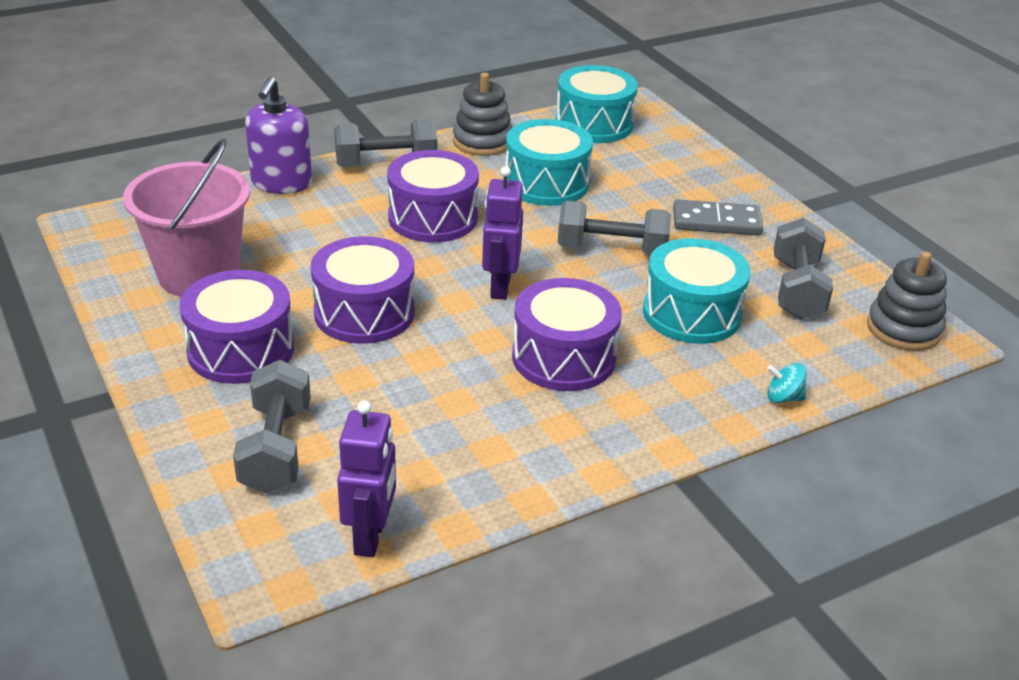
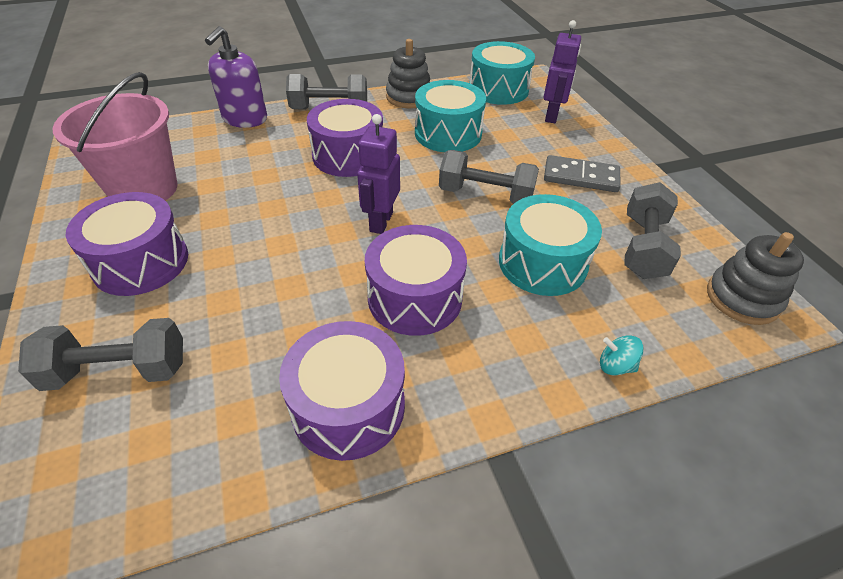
camera: 10 degrees right, 10 degrees up
grey dumbbell [233,360,311,494] -> grey dumbbell turned 75 degrees clockwise [18,318,183,391]
purple drum [311,236,415,344] -> purple drum moved to [279,321,405,461]
purple robot [337,401,396,557] -> purple robot moved to [544,20,581,123]

